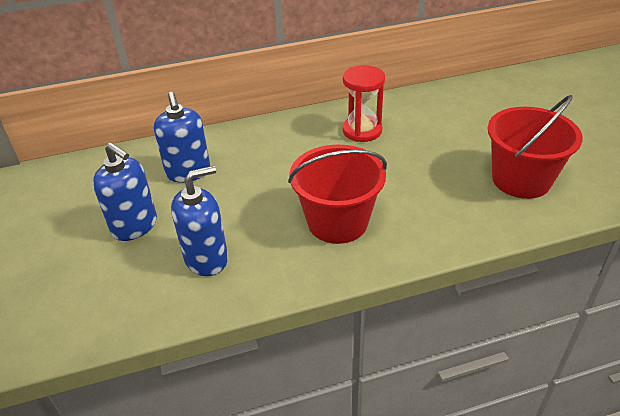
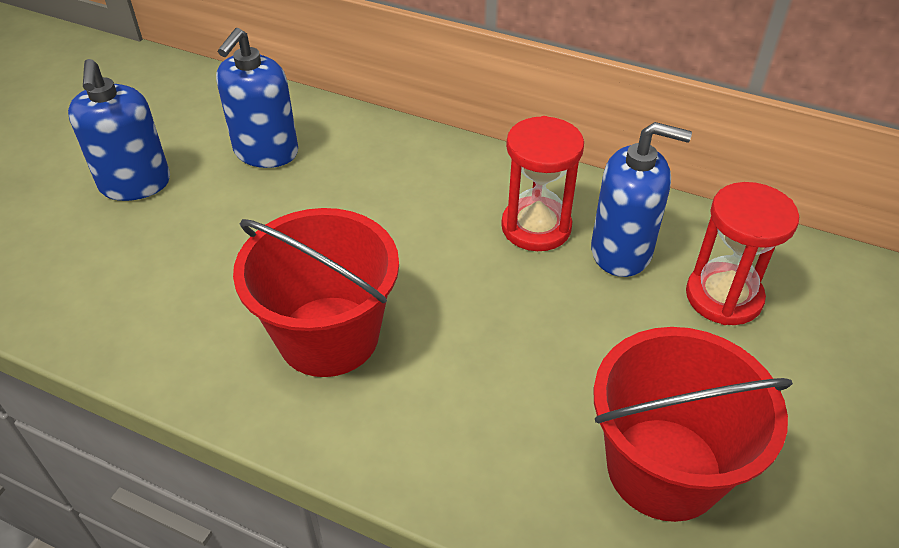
camera: 40 degrees right, 5 degrees up
blue soap dispenser [171,166,228,276] -> blue soap dispenser moved to [591,122,692,277]
none -> red hourglass [686,182,799,325]

